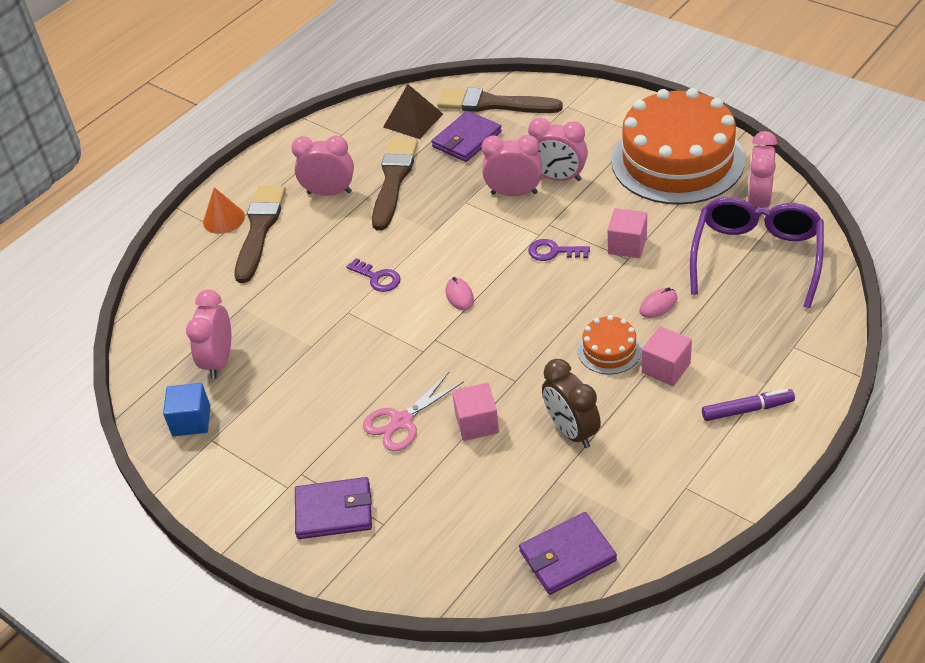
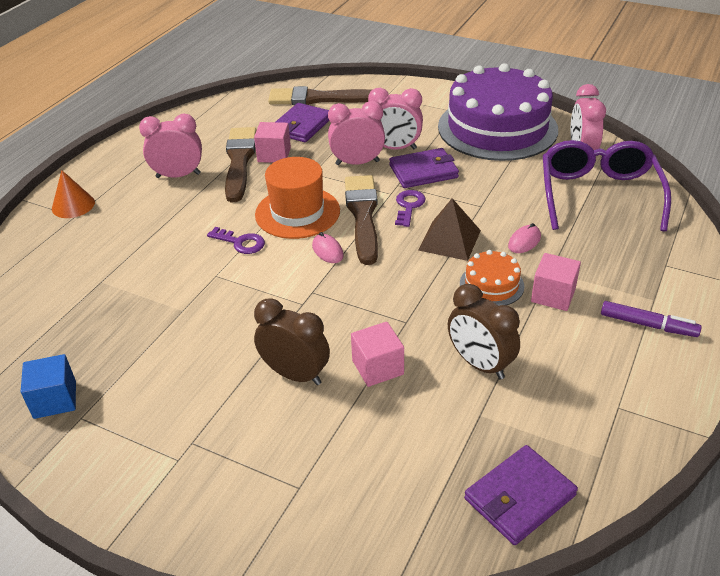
camera: 15 degrees left, 5 degrees down
pink clock [186,290,231,379] -> none
brown brush [235,186,286,283] -> brown brush moved to [345,175,378,265]
purple wallet [295,477,372,539] -> purple wallet moved to [389,148,459,188]
pink scissors [363,372,464,451] -> brown clock [254,298,330,385]
brown pyramid [383,84,443,139] -> brown pyramid moved to [418,198,481,261]
purple key [528,239,590,261] -> purple key turned 105 degrees clockwise [395,190,426,227]
pink cube [608,208,647,258] -> pink cube moved to [254,122,291,163]
orange cake [611,88,745,205] -> purple cake [438,63,558,161]
purple marker [702,389,795,421] -> purple marker turned 45 degrees clockwise [601,301,702,337]
none -> orange hat [255,157,340,239]

